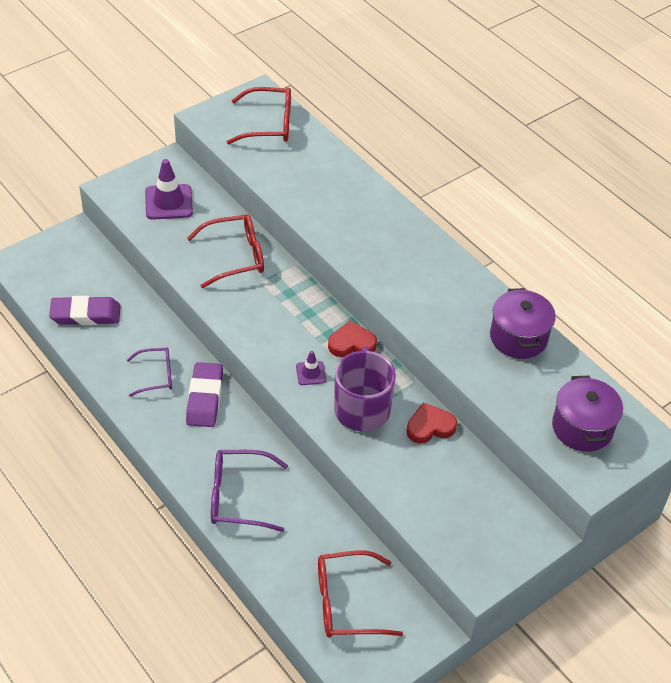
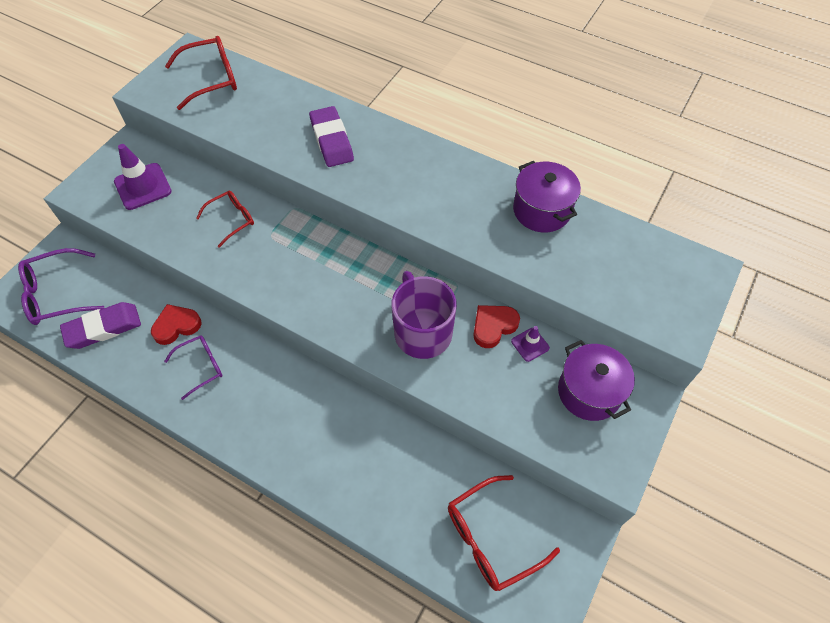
camera: 20 degrees left, 10 degrees up
purple eraser [186,362,223,427] -> purple eraser moved to [309,106,354,167]
red glasses [187,214,264,288] -> red glasses [196,191,254,248], size x0.64
purple glasses [211,450,288,532] -> purple glasses moved to [18,248,105,325]
purple traffic cone [296,351,326,385] -> purple traffic cone moved to [511,326,550,362]
red heart [328,321,377,357] -> red heart moved to [151,304,202,345]
purple pot [552,376,623,452] -> purple pot moved to [558,340,635,421]

